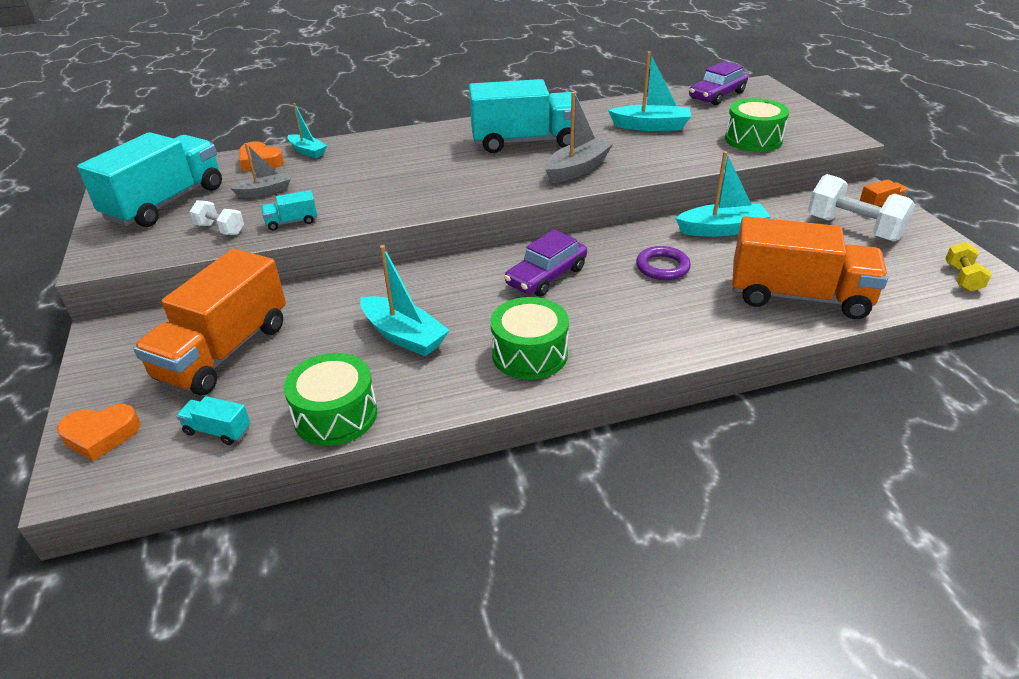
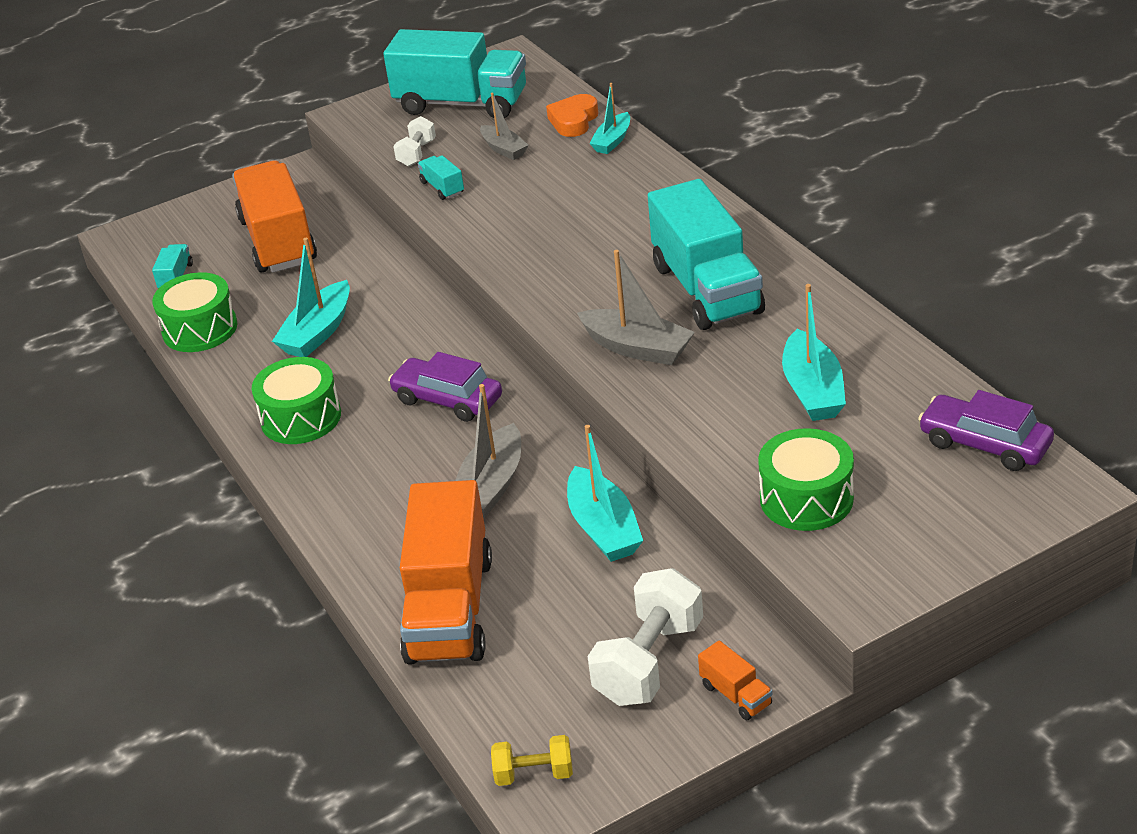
camera: 80 degrees right, 0 degrees up
orange heart [57,404,140,461] -> none
orange truck [133,249,286,396] -> orange truck turned 60 degrees clockwise [232,160,317,273]
purple ring [636,246,691,280] -> grey boat [455,384,521,519]

